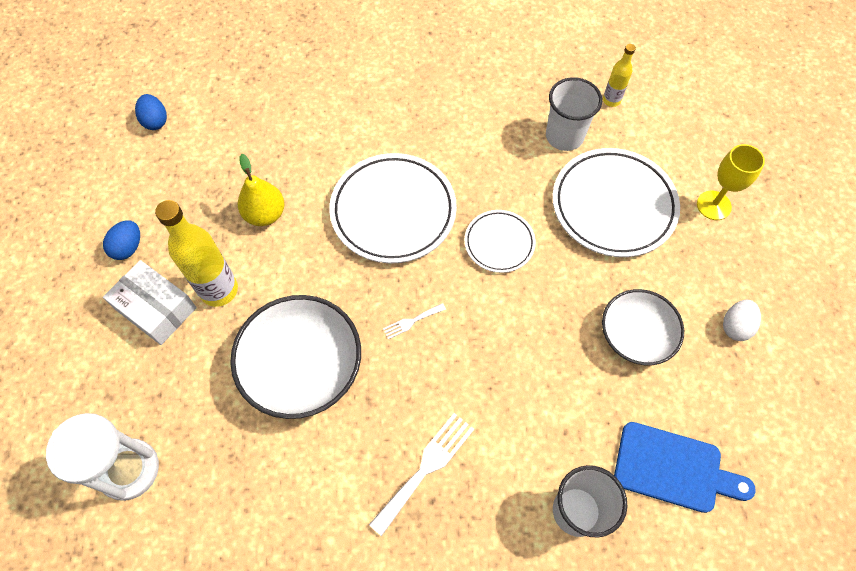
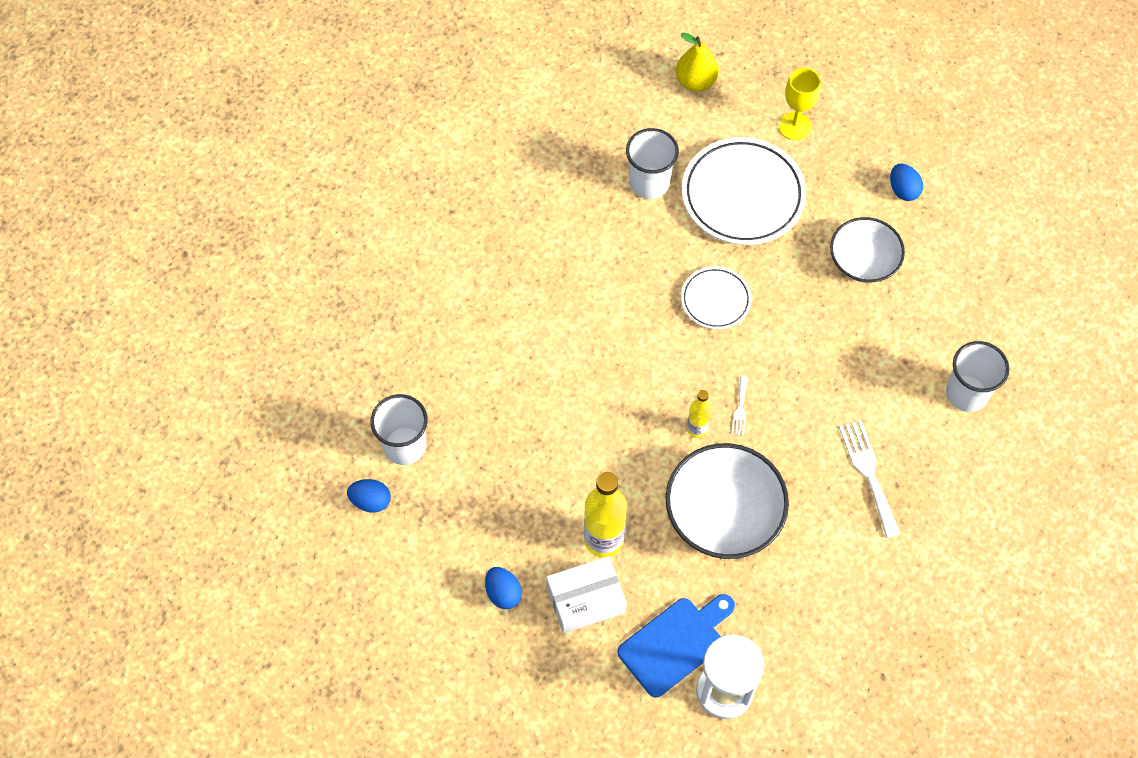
camera: 55 degrees left, 0 degrees up
yellow pear [238,154,285,226] -> yellow pear moved to [676,33,719,92]
white plate [329,153,457,263] -> none
yellow bottle [603,44,636,107] -> yellow bottle moved to [687,390,711,438]
blue cutting board [614,422,756,513] -> blue cutting board moved to [617,594,735,697]
white egg [723,300,761,341] -> blue egg [890,164,923,201]
none -> white cup [370,394,428,465]

